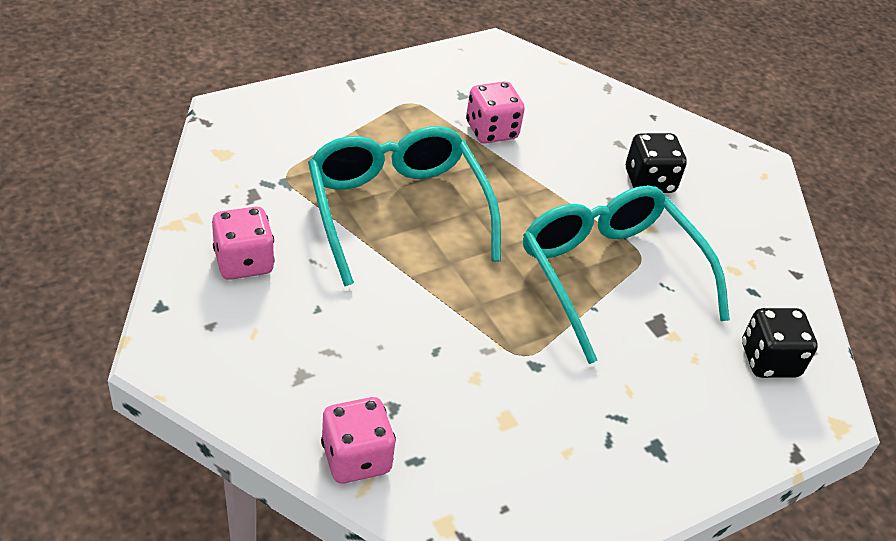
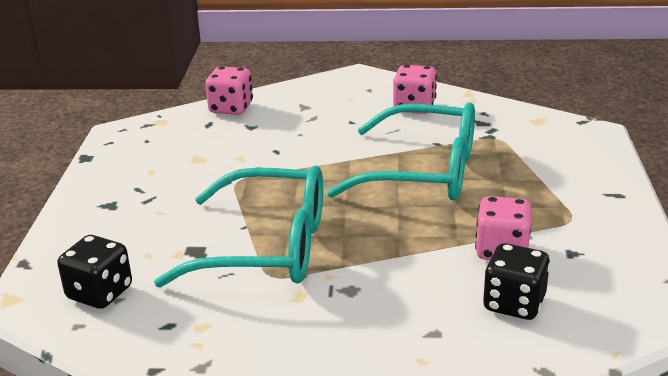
camera: 130 degrees right, 15 degrees down
black dice [626,133,687,193] -> black dice moved to [483,243,550,320]

